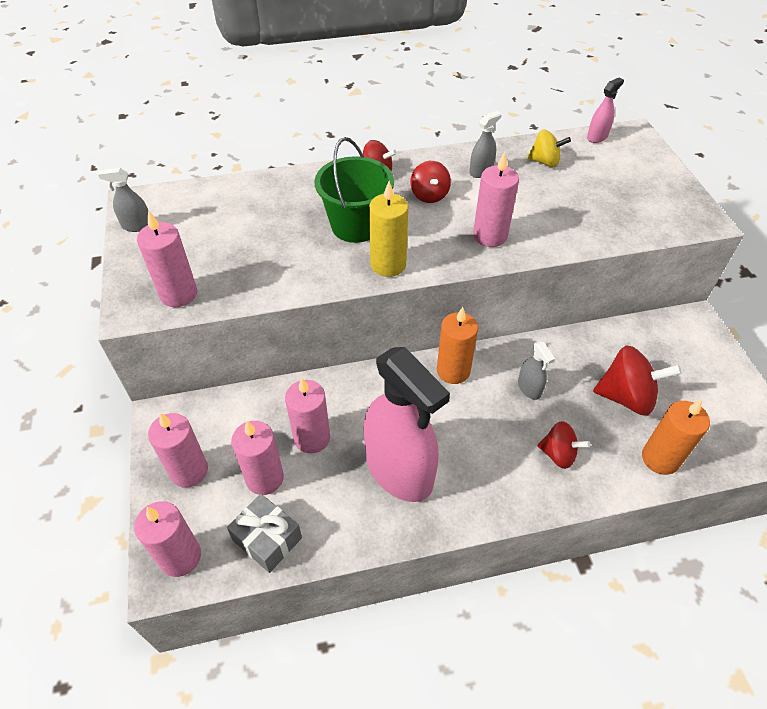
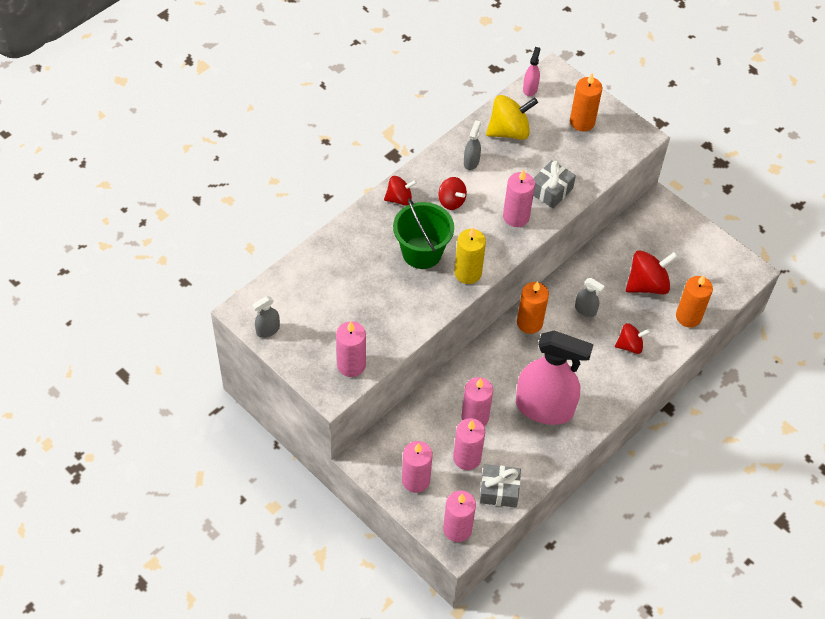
camera: 35 degrees left, 5 degrees up
yellow spinning top [527,129,571,167] -> yellow spinning top [486,95,538,140], size x1.62
none -> grey gift [533,160,576,209]
none -> orange candle [570,73,602,131]

